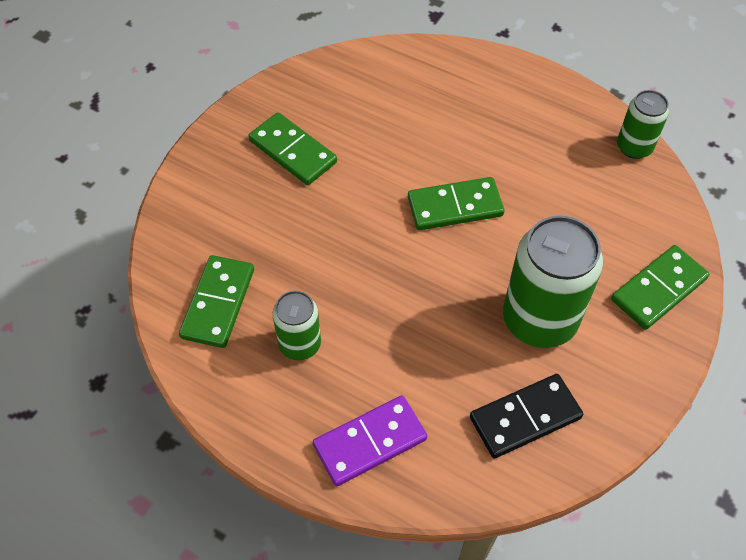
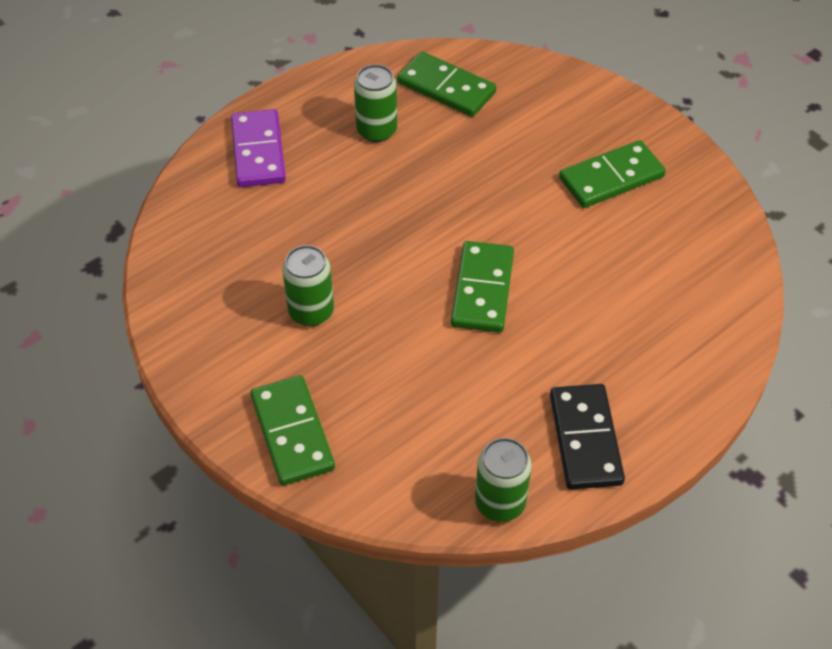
camera: 110 degrees right, 5 degrees down
black domino [470,374,583,459] -> black domino moved to [550,384,625,490]
green can [503,216,603,348] -> green can [282,245,334,326], size x0.55

